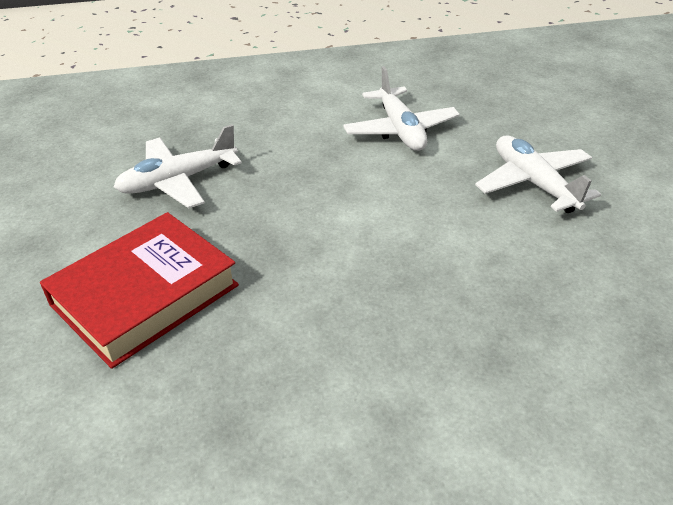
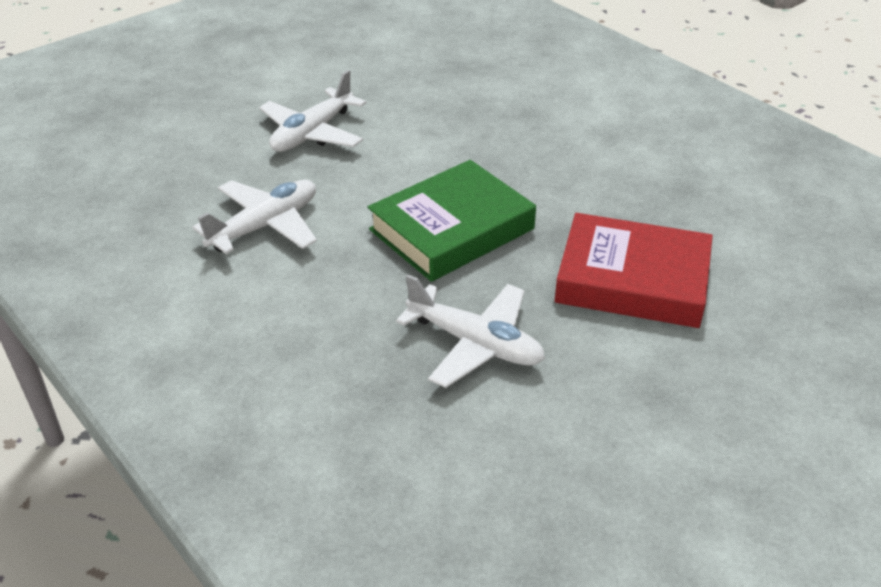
camera: 120 degrees left, 0 degrees up
none -> green book [368,160,536,282]

